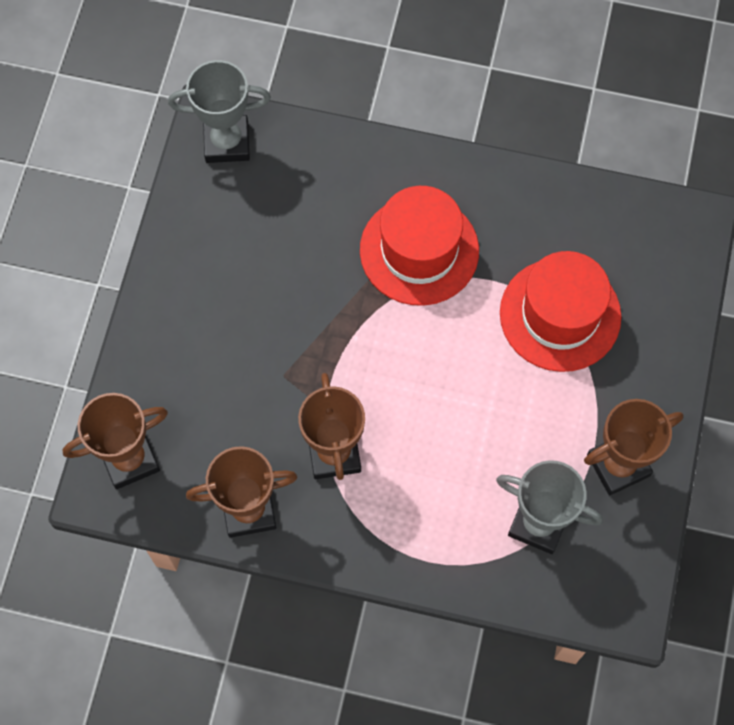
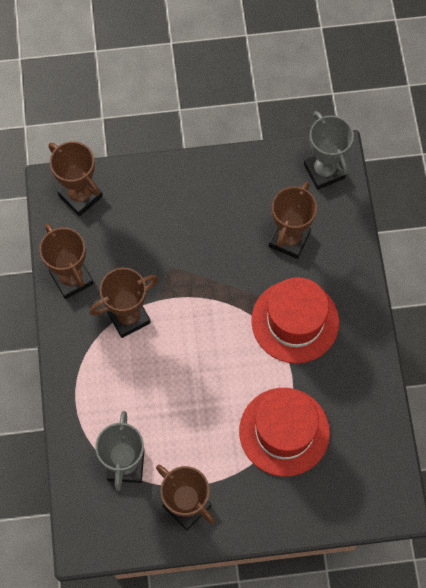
camera: 70 degrees right, 0 degrees up
none -> brown trophy [269,181,317,259]

